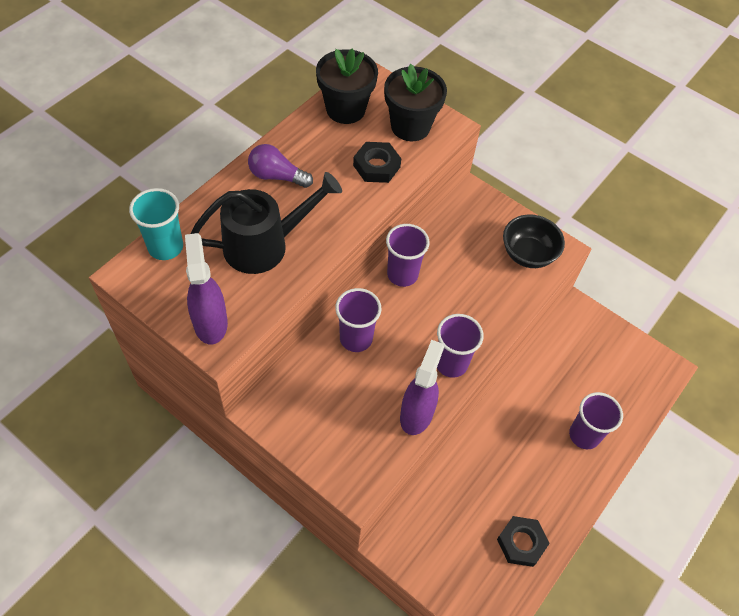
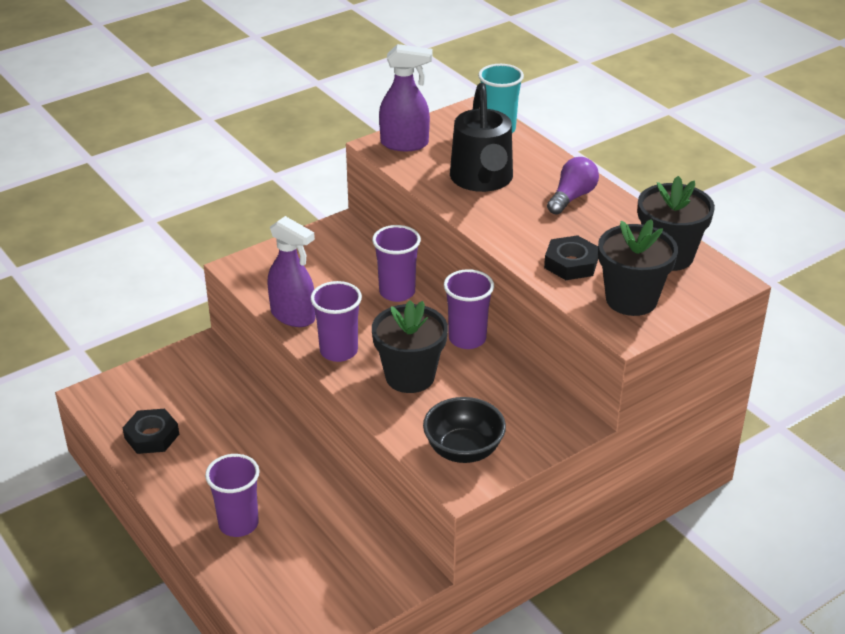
camera: 110 degrees right, 20 degrees down
none -> black flower pot [372,300,448,393]

